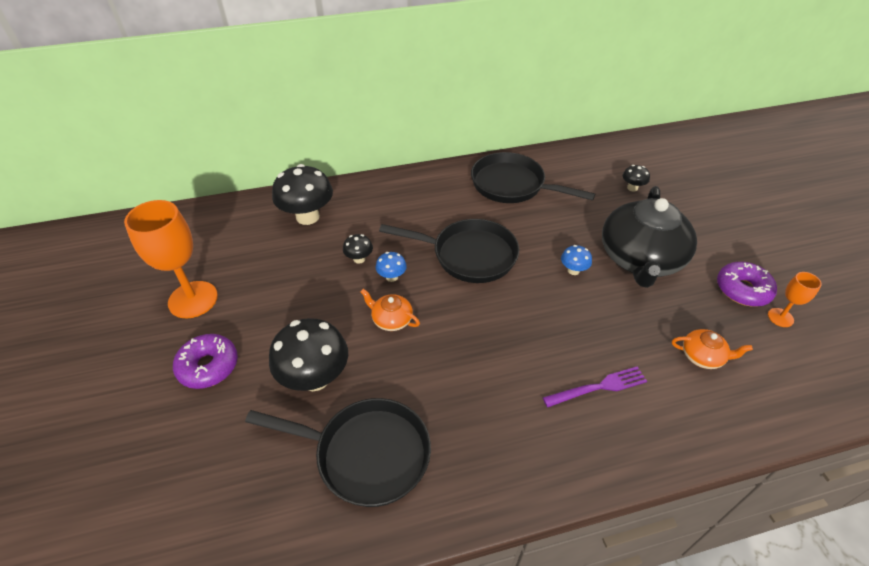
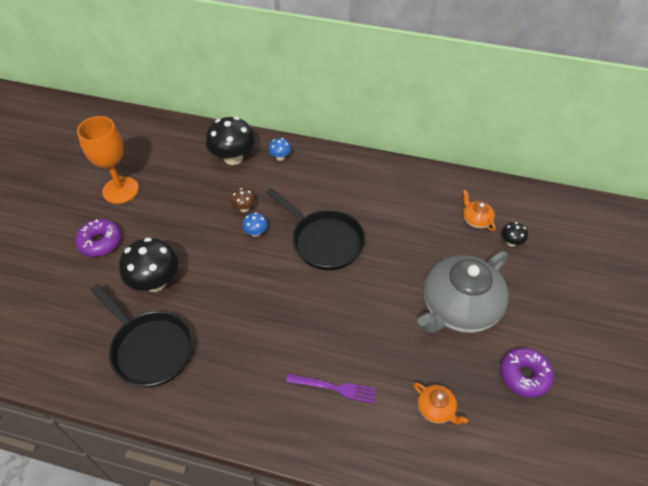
camera: 30 degrees right, 5 degrees up
black mushroom [343,234,373,264] -> brown mushroom [231,188,255,212]
orange teapot [360,289,420,331] -> orange teapot moved to [463,190,495,231]
black pan [471,152,595,203] -> none
blue mushroom [561,245,592,275] -> blue mushroom moved to [268,138,291,161]
black teapot [602,186,697,288] -> grey teapot [418,251,509,333]
orange goblet [768,272,822,327] -> none

